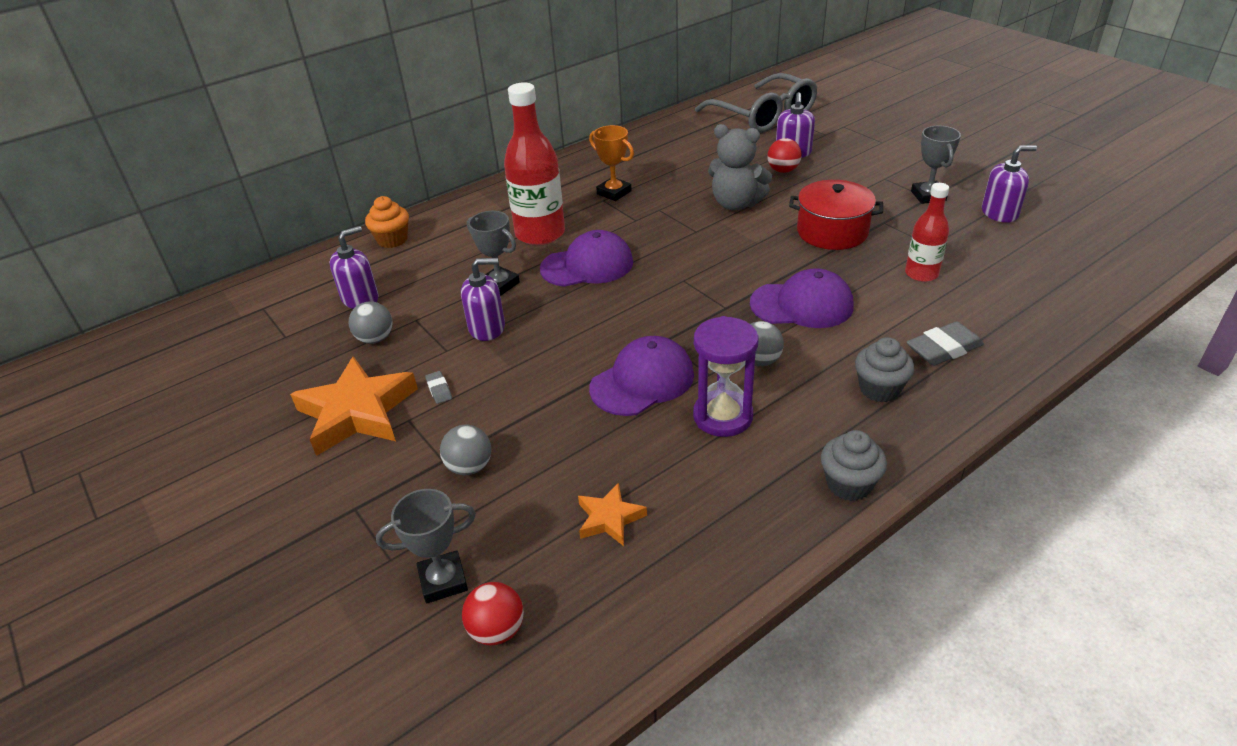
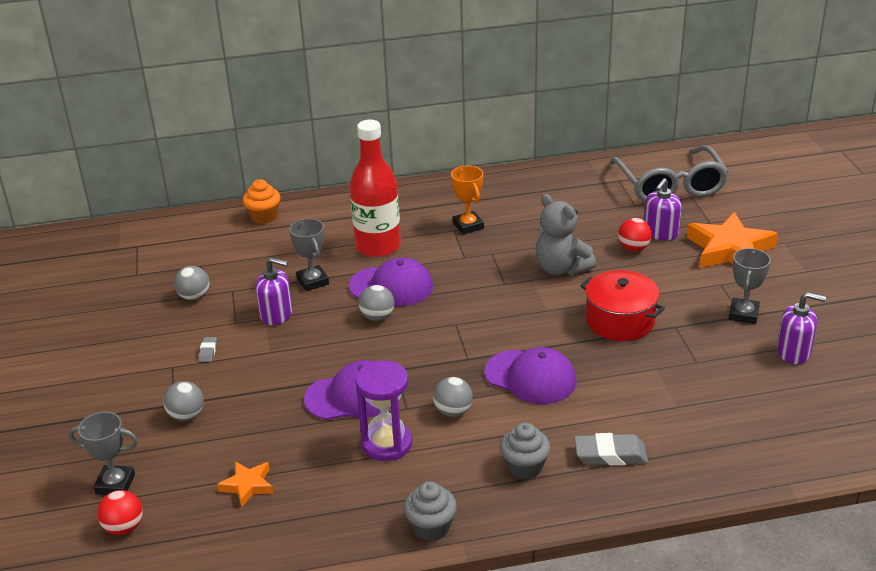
camera: 25 degrees right, 5 degrees down
orange star [290,356,418,456] -> orange star moved to [687,212,778,268]
purple soap dispenser [330,226,379,309] -> none
red bottle [905,183,949,282] -> none
none -> grey ball [359,285,394,321]

